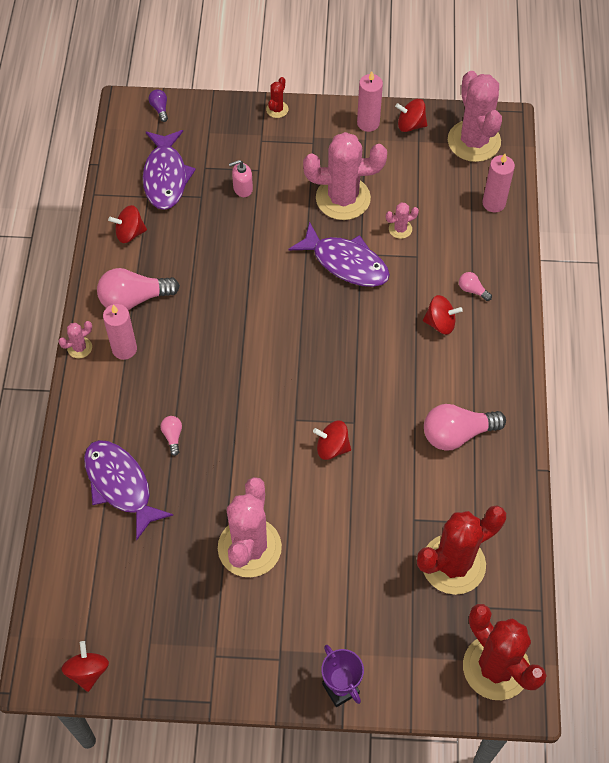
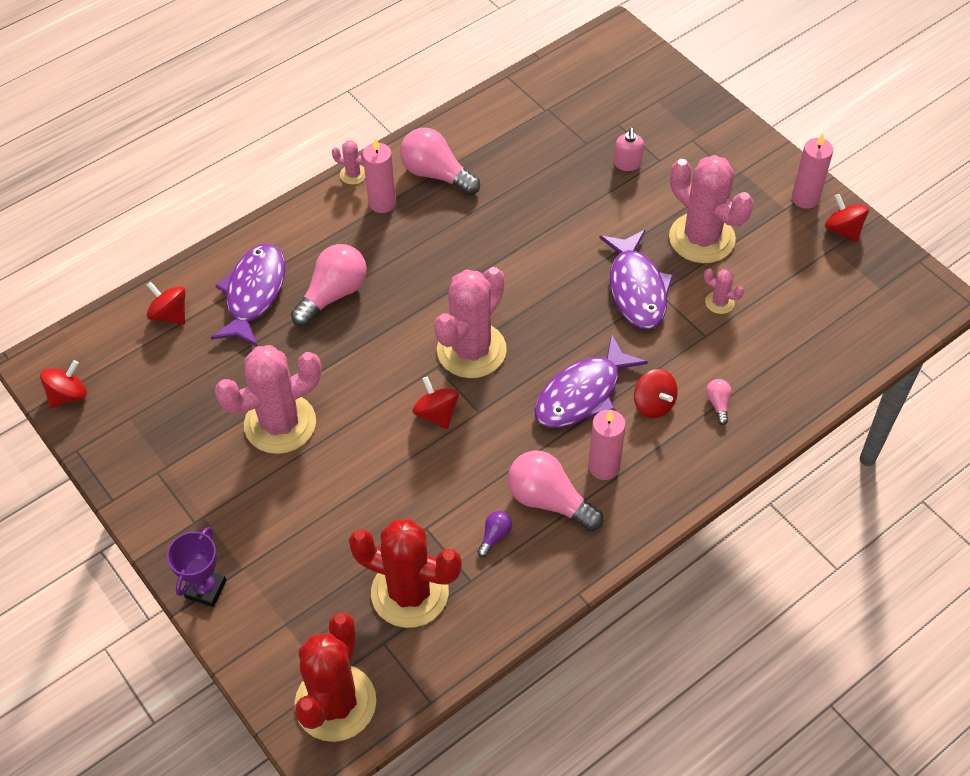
camera: 50 degrees right, 5 degrees down
red spinning top [108,205,147,243] -> red spinning top moved to [147,282,185,325]
purple fish [143,130,196,210] -> purple fish moved to [534,333,648,428]
purple light bulb [149,89,168,122] -> purple light bulb moved to [477,511,512,557]
pink light bulb [160,416,182,456] -> pink light bulb [291,244,367,326], size x2.15
pink soap dispenser [229,160,253,197] -> pink soap dispenser turned 120 degrees counterclockwise [614,128,644,171]
red cactus [266,77,288,118] -> none
pink cactus [448,71,502,162] -> pink cactus moved to [434,267,507,378]
pink candle [482,154,515,212] -> pink candle moved to [588,410,626,480]

